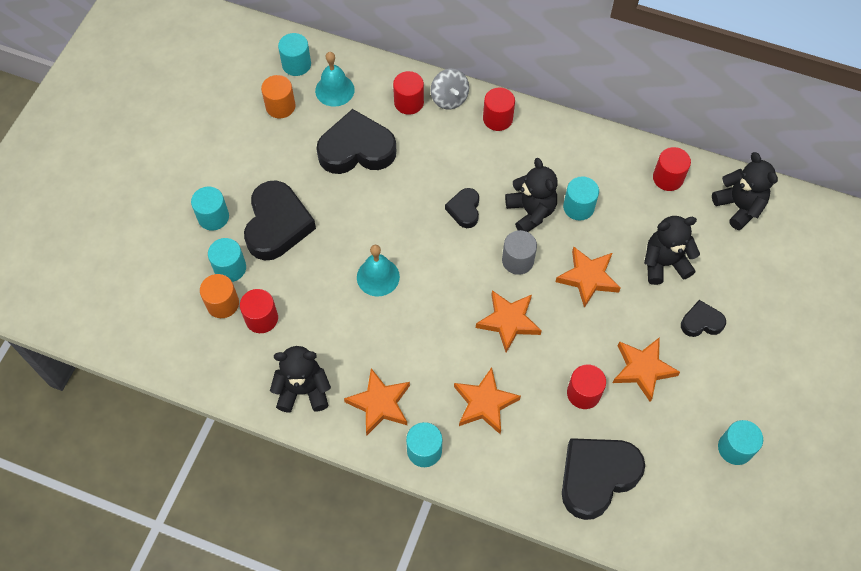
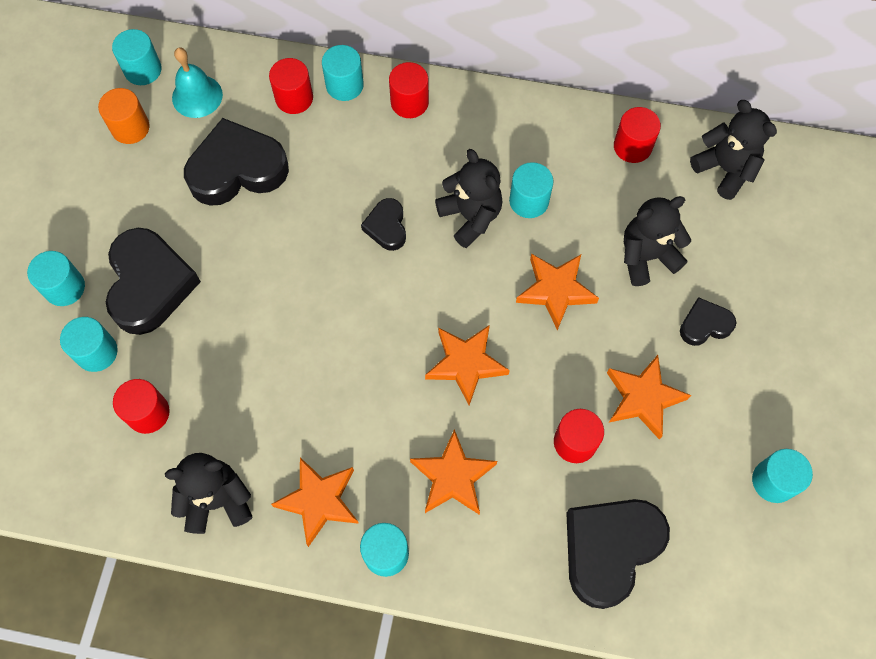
camera: 10 degrees left, 5 degrees up
orange cylinder [200,274,239,318] -> none
turquoise bell [357,245,400,296] -> none
grey spinning top [431,69,469,109] -> turquoise cylinder [322,45,364,101]
grey cylinder [502,230,537,275] -> none

